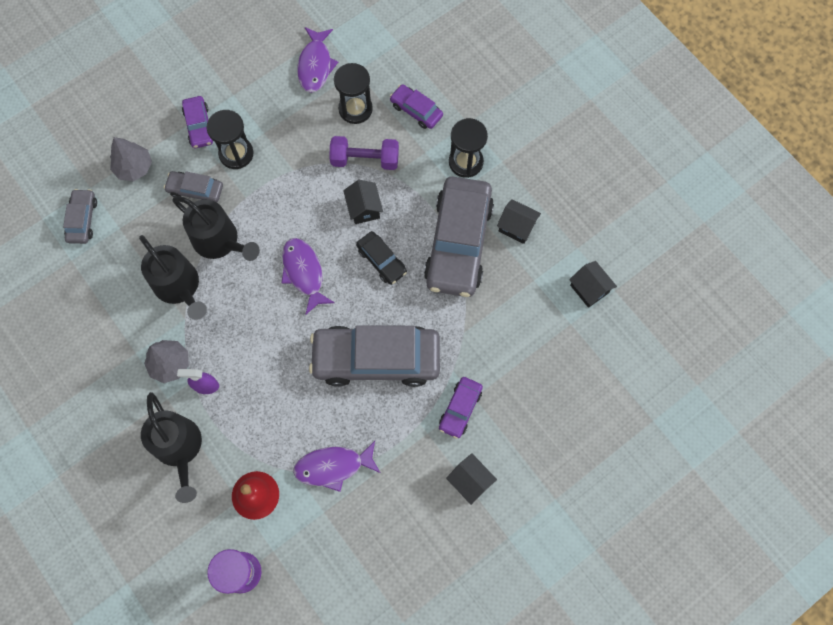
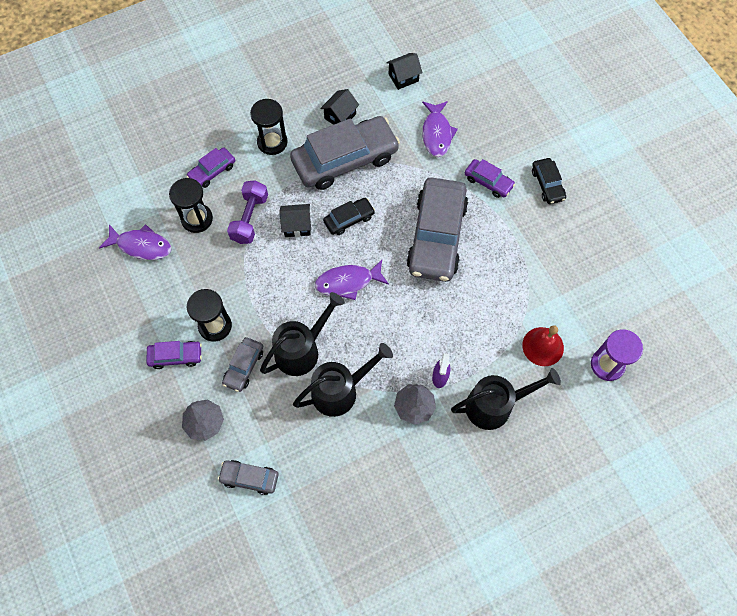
camera: 80 degrees left, 5 degrees down
purple fish [293,441,381,492] -> purple fish moved to [422,101,458,157]
grey car [424,177,494,297] -> grey car turned 45 degrees counterclockwise [290,116,400,190]
black house [446,453,497,505] -> black car [532,158,566,204]

